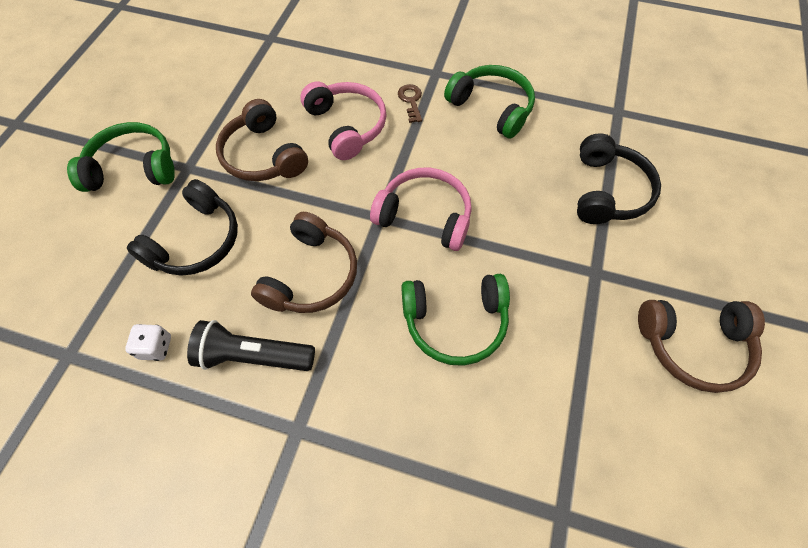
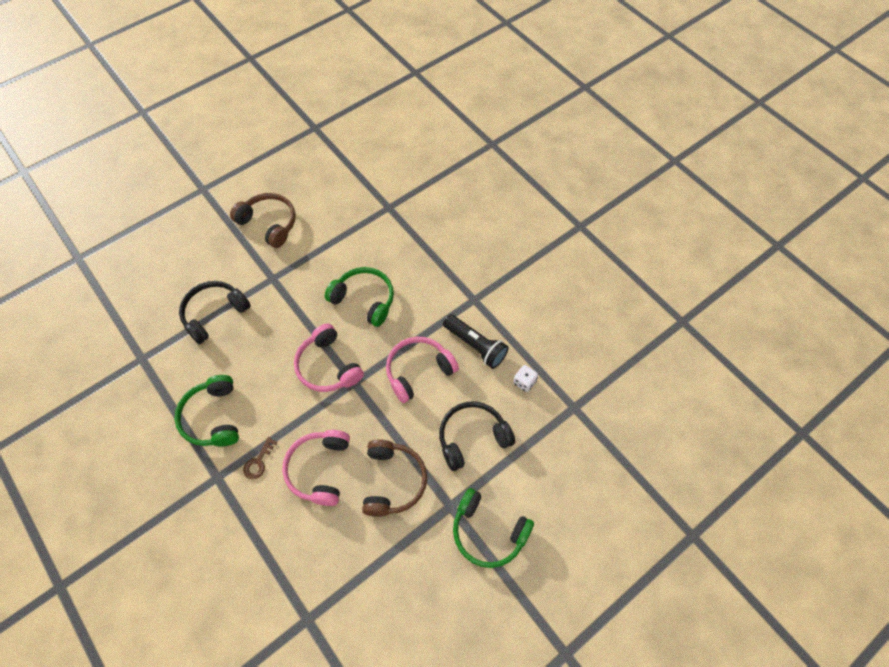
camera: 145 degrees left, 0 degrees up
brown headphones [251,212,357,313] -> pink headphones [386,337,459,403]

